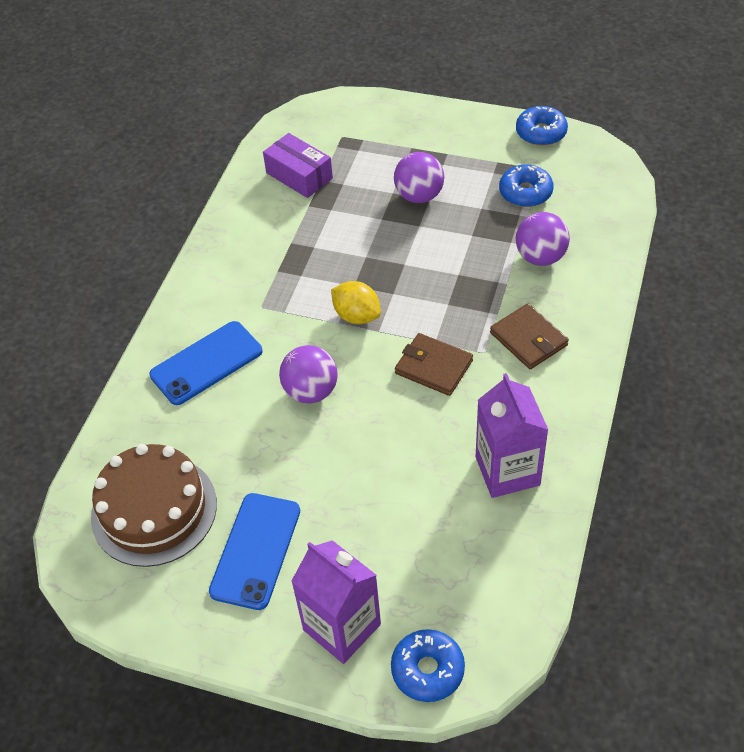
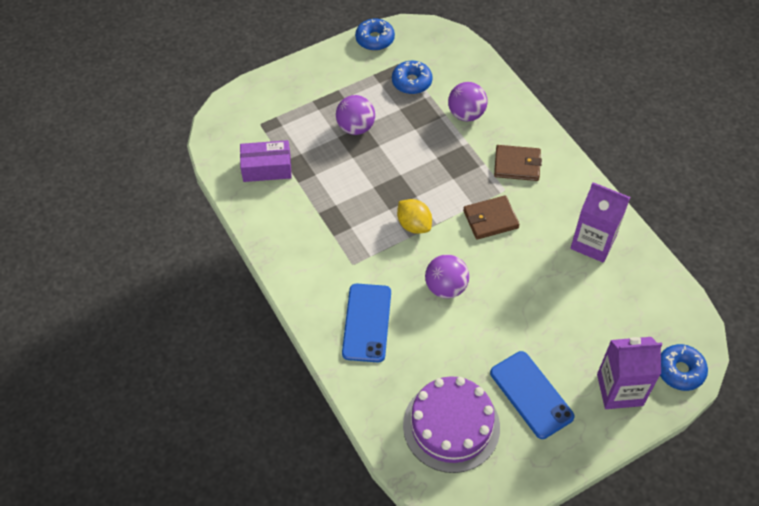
camera: 50 degrees left, 5 degrees up
brown cake [91,444,217,567] -> purple cake [403,376,500,473]
yellow lemon [331,281,381,324] -> yellow lemon turned 60 degrees clockwise [397,199,432,234]

